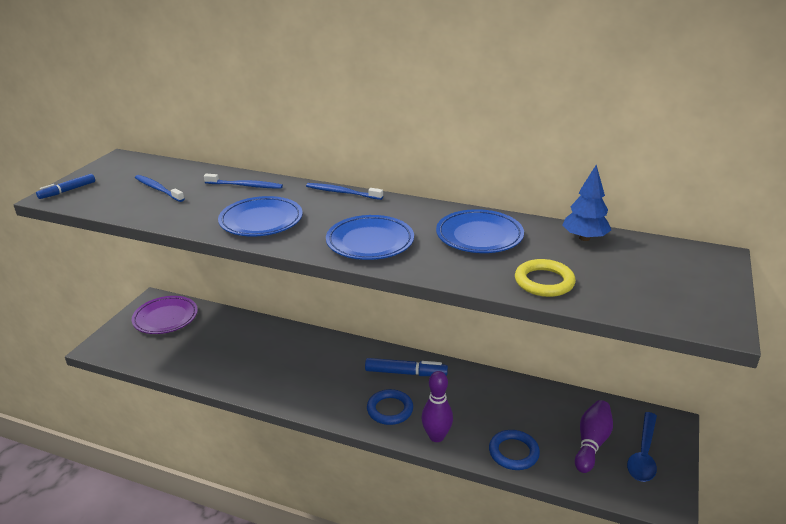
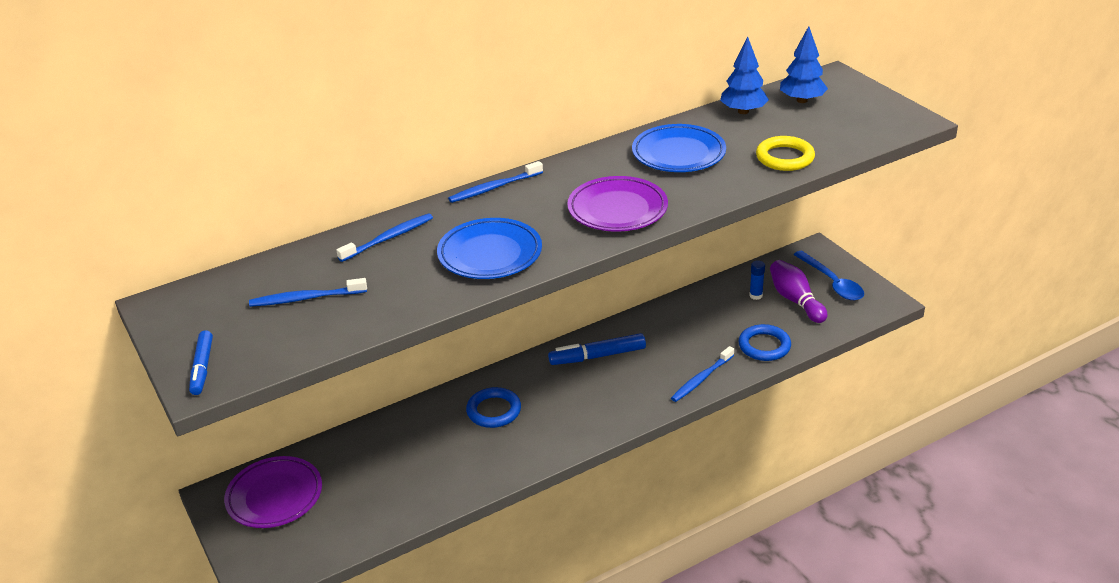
camera: 50 degrees left, 5 degrees up
blue plate [326,215,414,260] -> purple plate [567,176,668,232]
blue marker [365,358,448,376] -> blue marker turned 150 degrees counterclockwise [548,333,646,365]
blue ring [367,389,413,425] -> blue ring moved to [466,387,521,428]
purple bowling pin [421,371,453,442] -> blue toothbrush [671,346,734,402]
none -> blue glue stick [749,260,765,300]
none -> blue tree [780,26,828,103]

